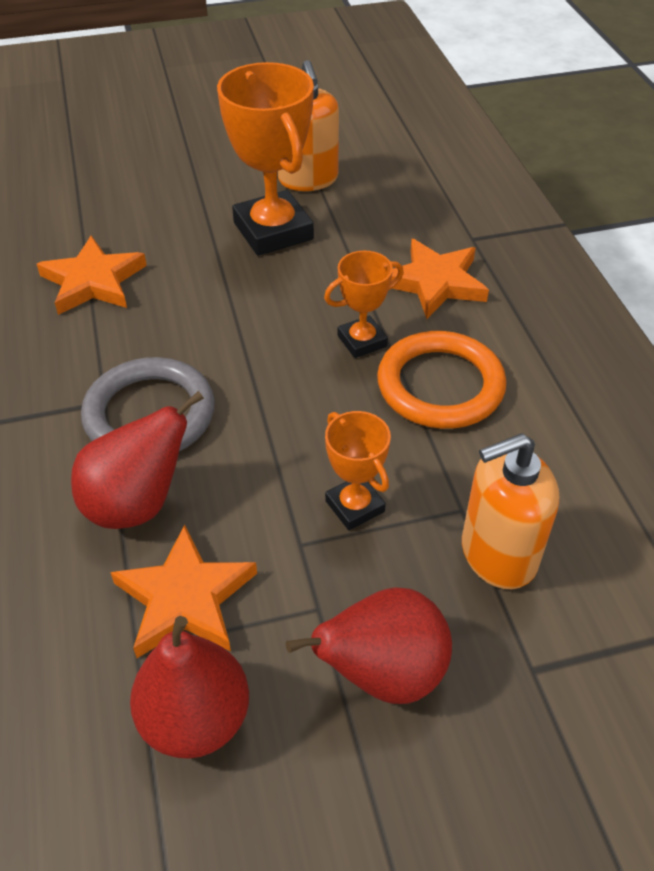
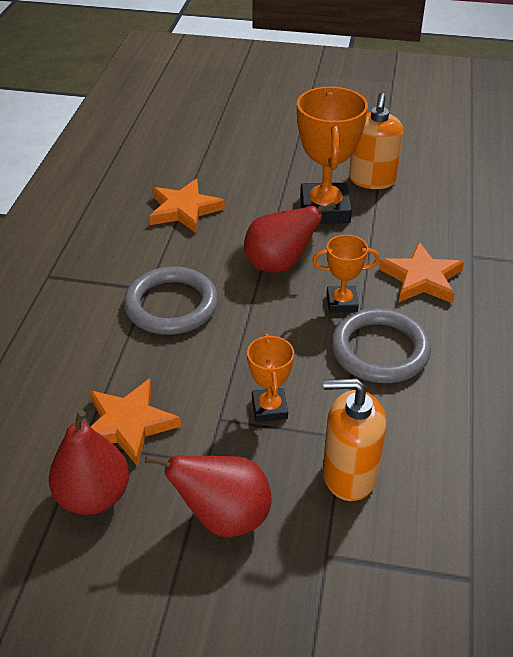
camera: 25 degrees right, 5 degrees down
red pear [71,391,204,529] -> red pear moved to [244,202,336,273]
orange ring [377,331,506,429] -> grey ring [331,308,431,383]

